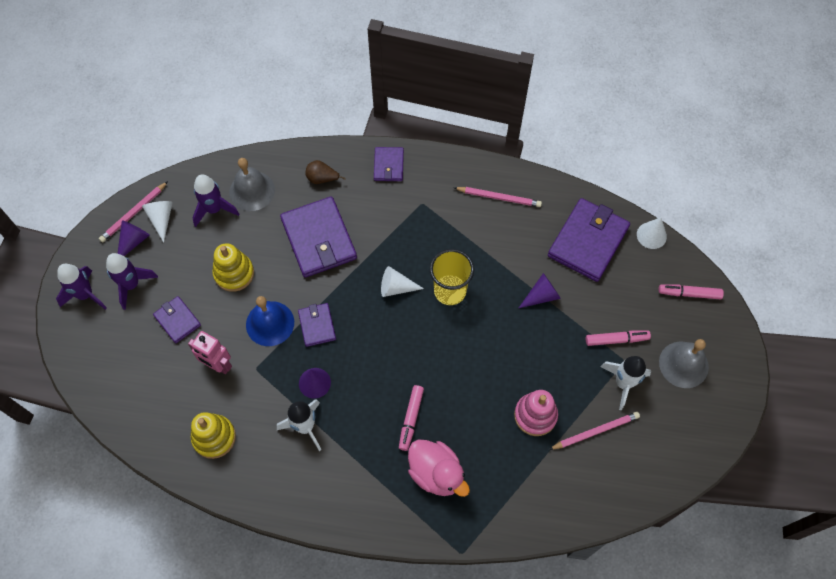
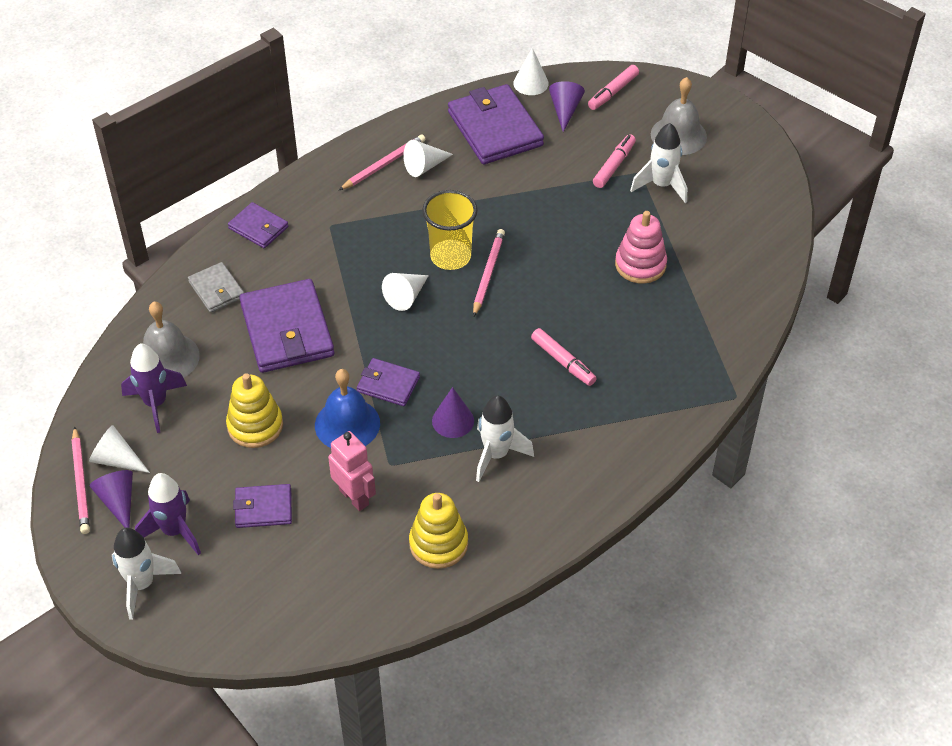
camera: 55 degrees left, 15 degrees down
purple rocket [56,264,107,310] -> white rocket [112,528,181,620]
pink robot [188,331,232,374] -> pink robot turned 105 degrees counterclockwise [328,431,376,511]
purple wallet [280,196,357,278] -> purple wallet turned 60 degrees clockwise [239,279,334,373]
brown pear [305,160,346,184] -> grey wallet [188,262,244,313]
pink duck [408,439,470,497] -> none
purple cone [519,273,561,308] -> purple cone moved to [549,81,585,132]
pink pencil [549,412,640,450] -> pink pencil moved to [473,229,505,317]
none -> white cone [403,140,453,177]

